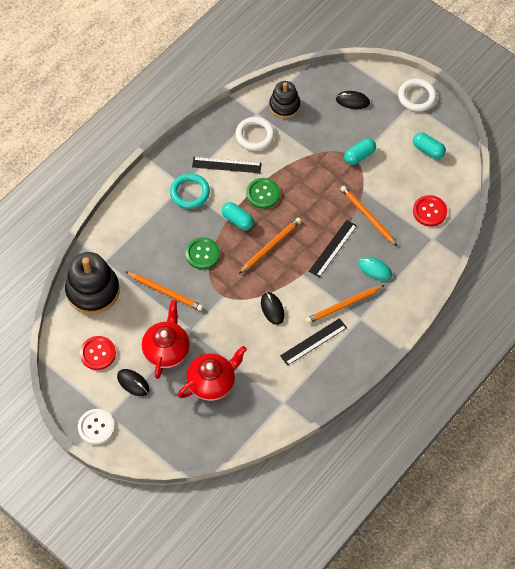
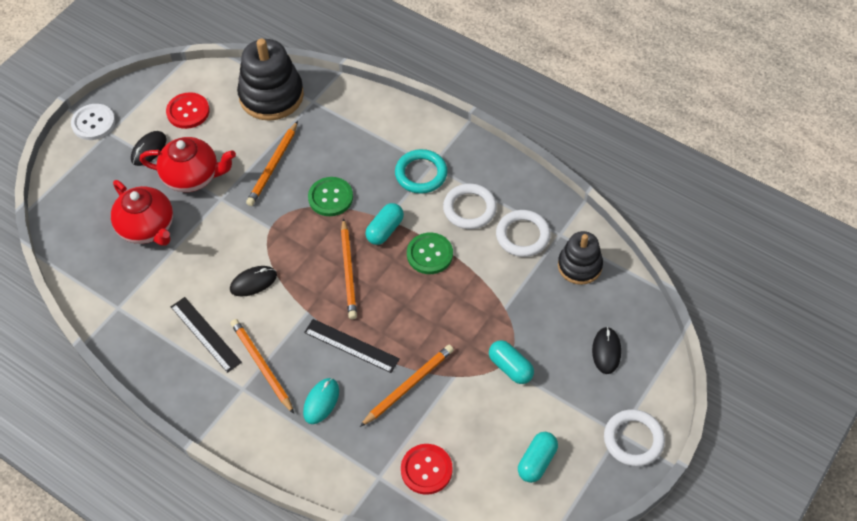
camera: 85 degrees right, 5 degrees down
black ruler [192,157,262,173] -> white ring [443,184,497,229]
orange pencil [239,217,301,274] -> orange pencil turned 45 degrees clockwise [341,218,357,319]

